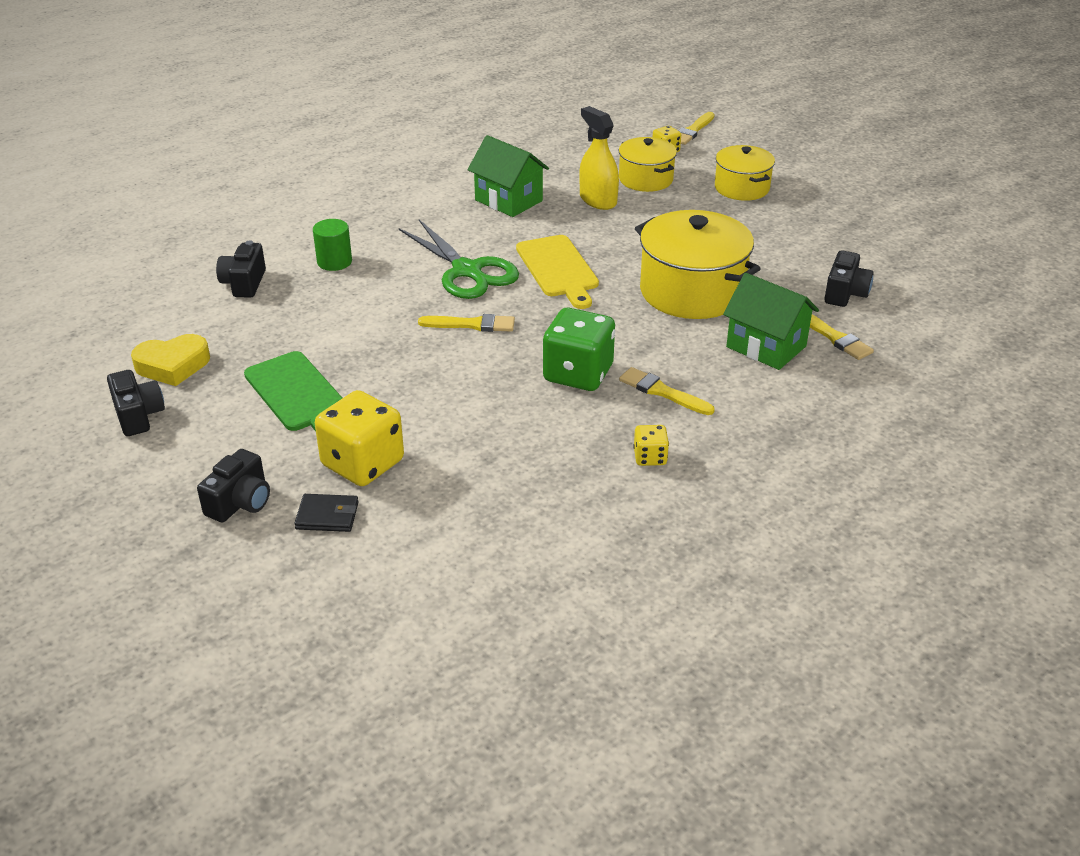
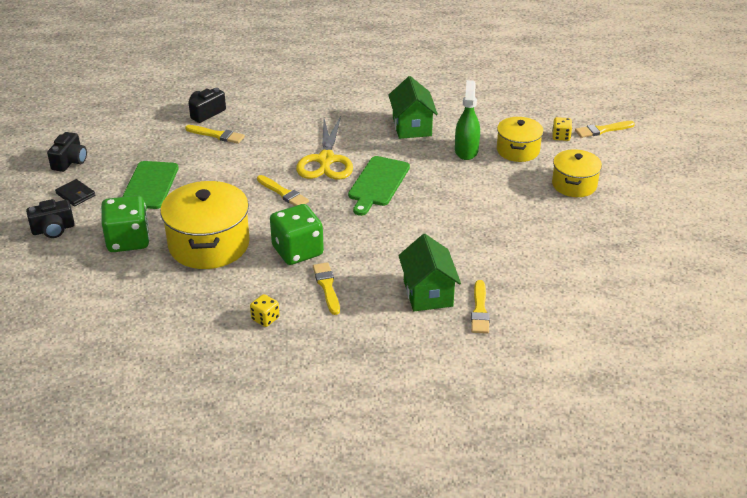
camera: 40 degrees right, 0 degrees up
yellow heart [131,334,210,386] -> none
black wallet [294,494,359,532] -> black wallet moved to [55,179,95,206]
green cylinder [313,219,352,271] -> none
yellow dice [315,390,404,486] -> green dice [101,195,149,252]
green scissors [399,220,519,299] -> yellow scissors [296,116,353,180]
yellow cutting board [516,235,599,309] -> green cutting board [348,156,410,216]
yellow spray bottle [579,106,619,210] -> green spray bottle [455,80,480,160]
yellow pot [635,210,761,319] -> yellow pot moved to [160,181,250,269]
black camera [824,250,874,307] -> none
none -> yellow brush [185,125,245,144]

